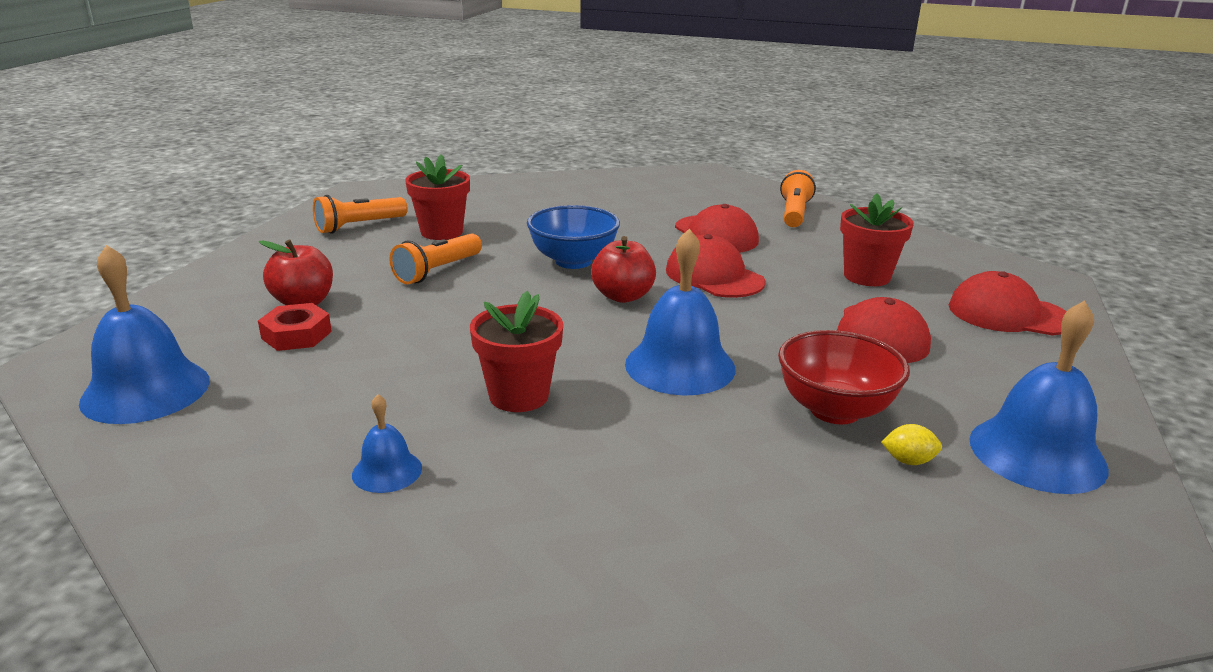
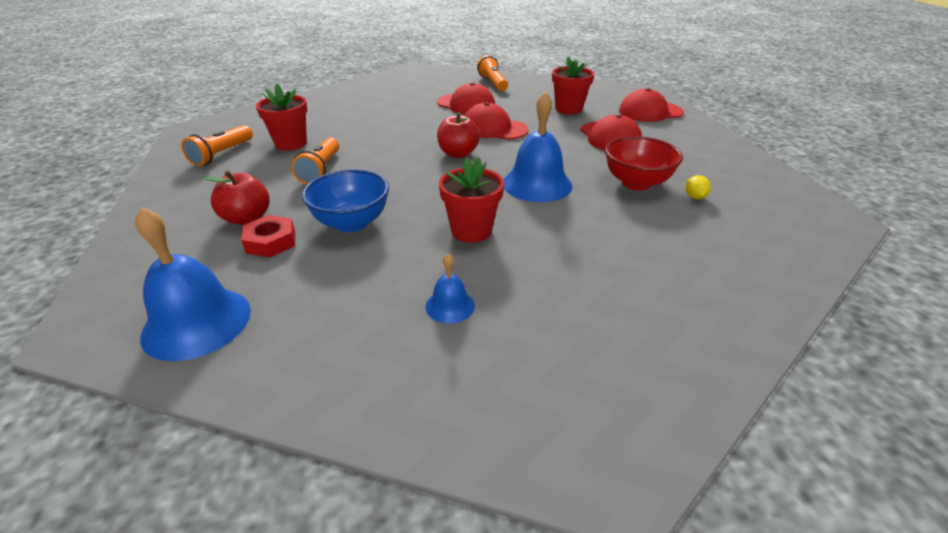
camera: 30 degrees left, 10 degrees up
blue bowl [527,205,620,269] -> blue bowl moved to [302,169,389,232]
yellow lemon [881,424,942,465] -> yellow lemon turned 60 degrees counterclockwise [686,175,711,199]
blue bell [969,300,1109,494] -> none

